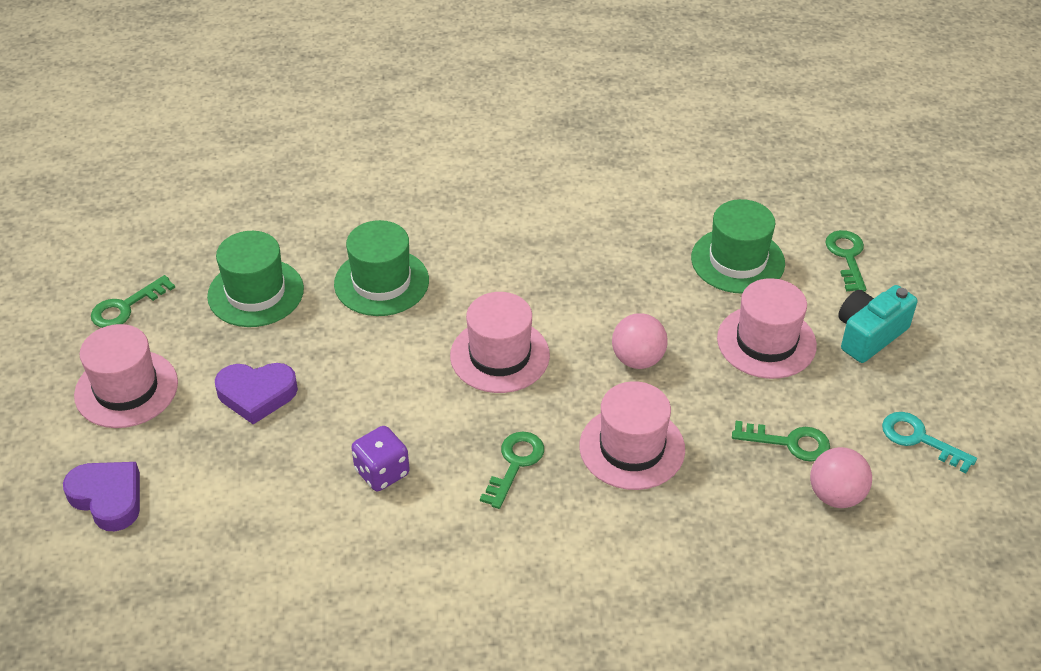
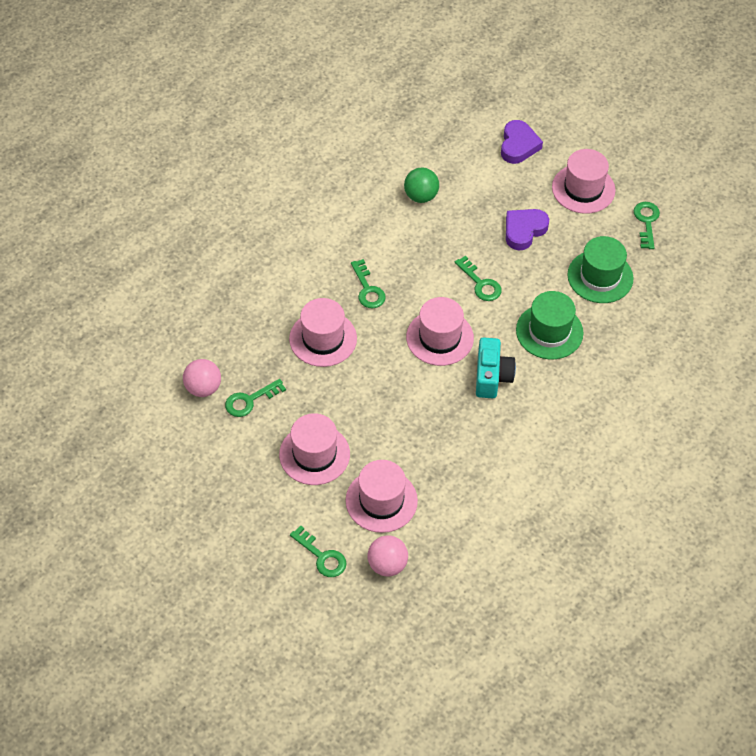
camera: 135 degrees right, 10 degrees up
purple heart [63,462,140,531] -> purple heart turned 75 degrees counterclockwise [501,120,543,164]
purple dice [351,426,410,491] -> none
pink ball [612,313,668,369] -> pink ball moved to [367,535,408,576]
green hat [691,199,785,293] -> pink hat [346,460,418,533]
turquoise camera [838,285,917,363] -> turquoise camera moved to [476,337,516,398]
turquoise key [882,412,977,473] -> none
none -> green ball [404,168,439,203]
none -> green key [455,255,502,301]

